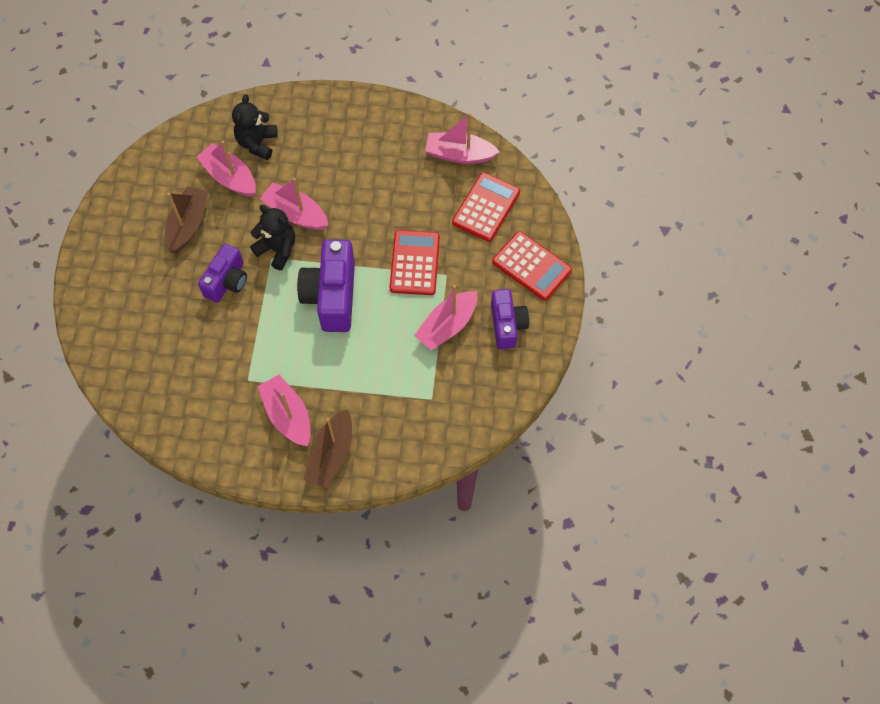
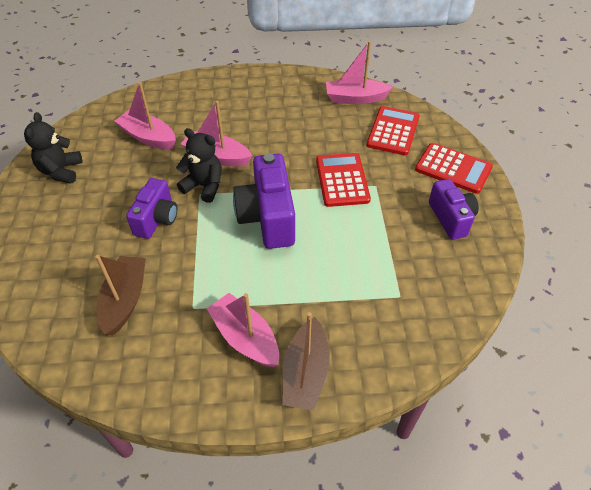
camera: 10 degrees left, 15 degrees down
brown boat [165,186,208,253] -> brown boat moved to [95,255,146,336]
black teddy bear [232,94,278,160] -> black teddy bear moved to [24,112,82,184]
pink boat [414,285,477,351] -> none

